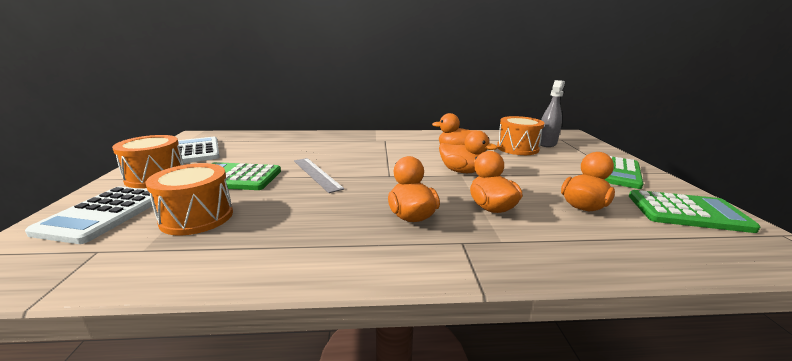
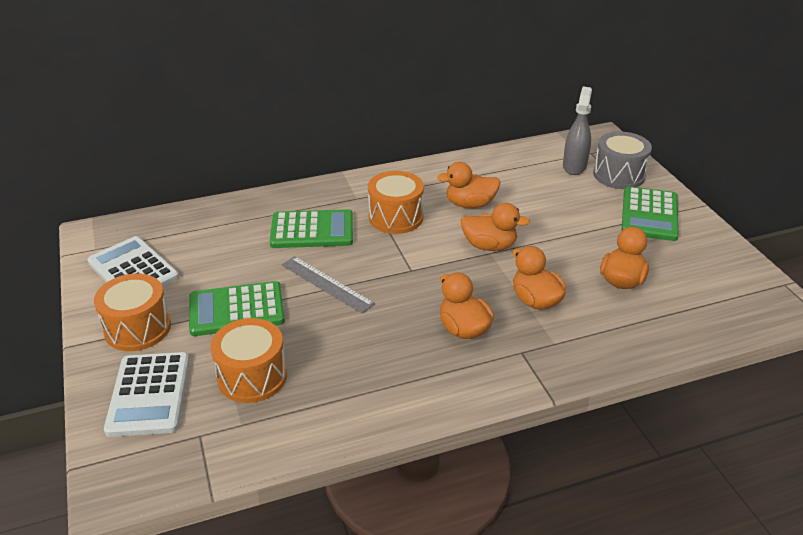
camera: 15 degrees left, 15 degrees up
orange drum [497,116,544,155] -> orange drum moved to [368,171,424,234]
green calculator [629,190,761,233] -> green calculator moved to [270,209,353,248]
none -> grey drum [593,132,652,189]

